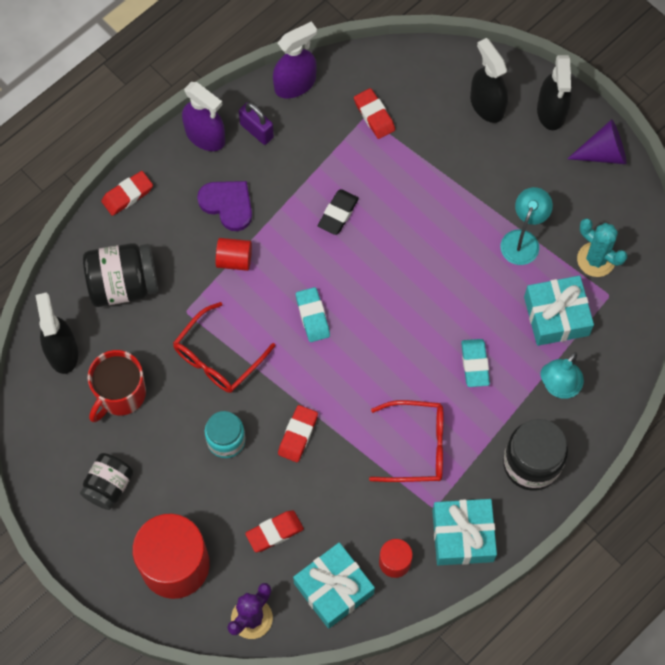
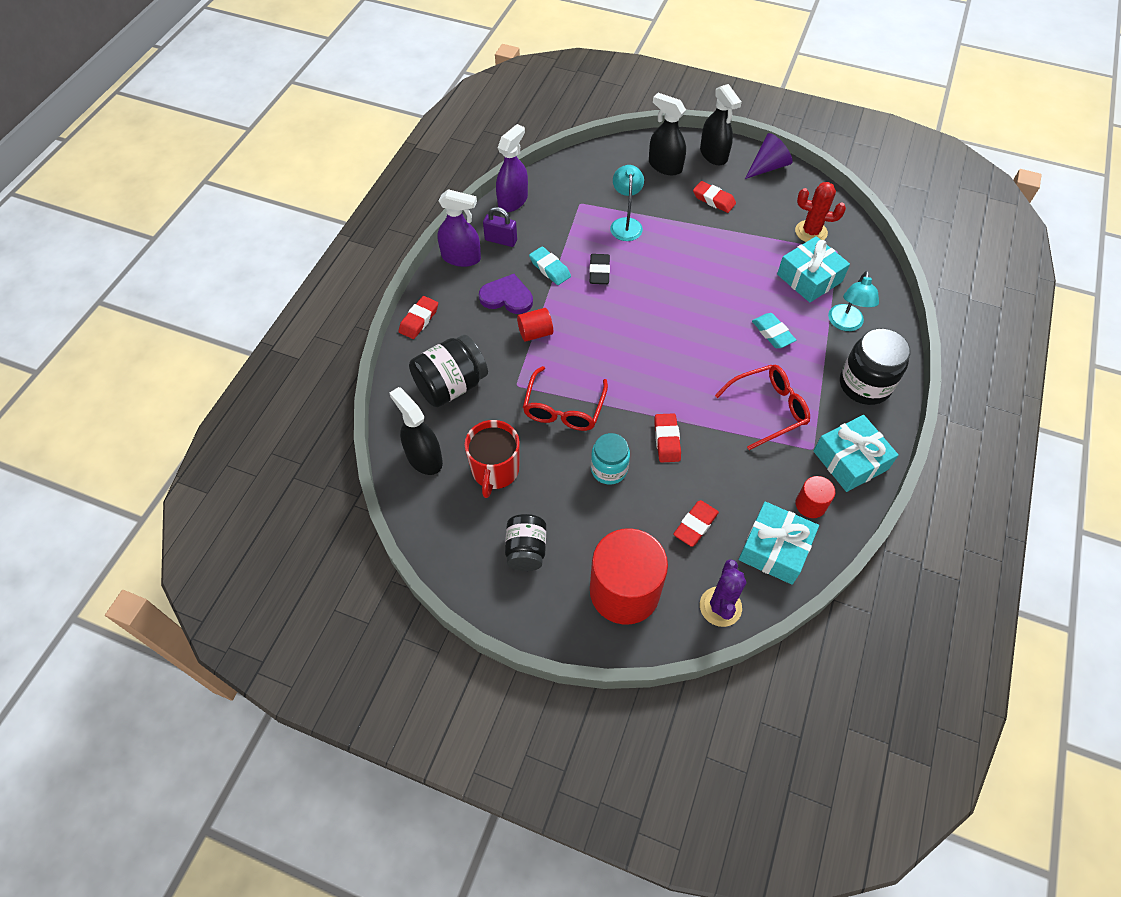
camera: 25 degrees left, 10 degrees down
turquoise eraser [296,287,330,342] -> turquoise eraser moved to [529,247,571,285]
red eraser [354,88,395,139] -> red eraser moved to [693,181,736,213]
turquoise lamp [501,187,553,265] -> turquoise lamp moved to [610,165,644,241]
turquoise cactus [577,218,627,277] -> red cactus [795,182,846,242]

